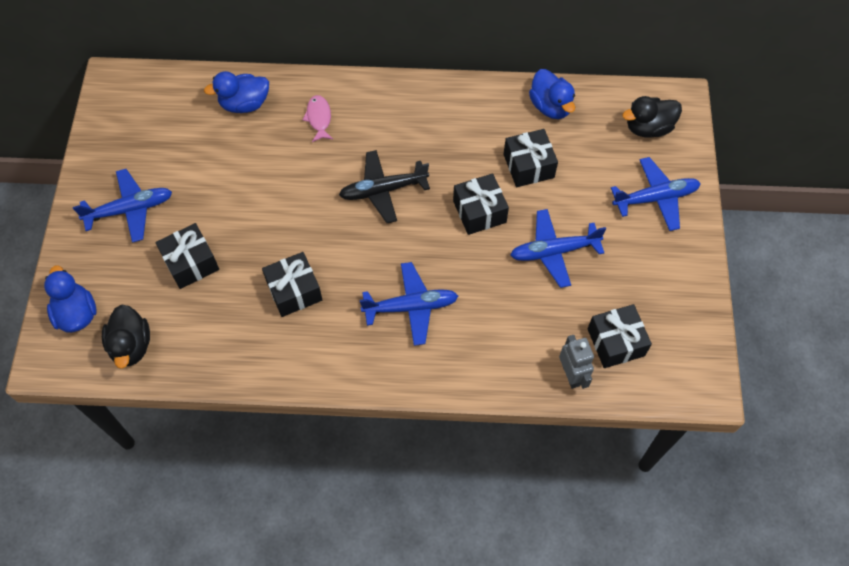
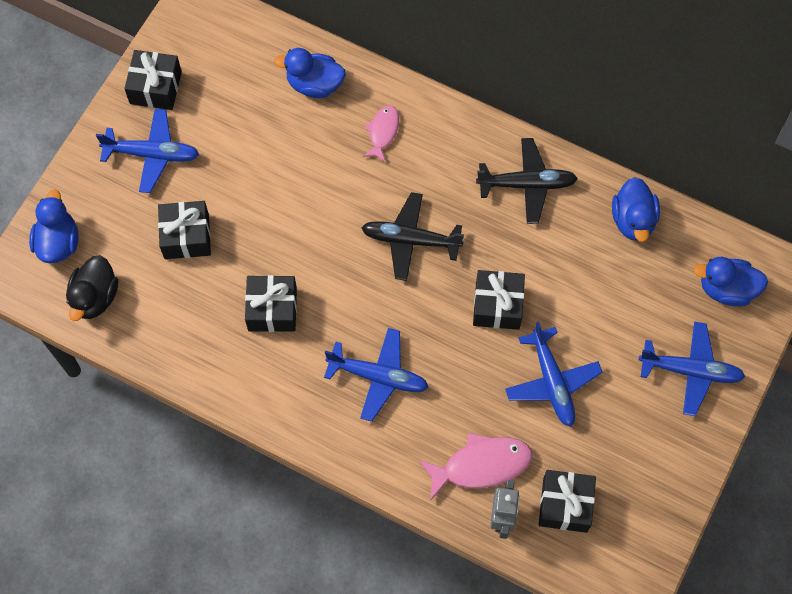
camera: 25 degrees right, 5 degrees up
black gift [503,129,558,187] -> black gift moved to [124,50,182,110]
blue plane [510,209,606,288] -> blue plane turned 120 degrees counterclockwise [505,321,603,427]
black duck [622,96,682,138] -> blue duck [694,257,768,306]
none -> pink fish [419,433,532,501]
none -> black plane [476,138,578,224]

